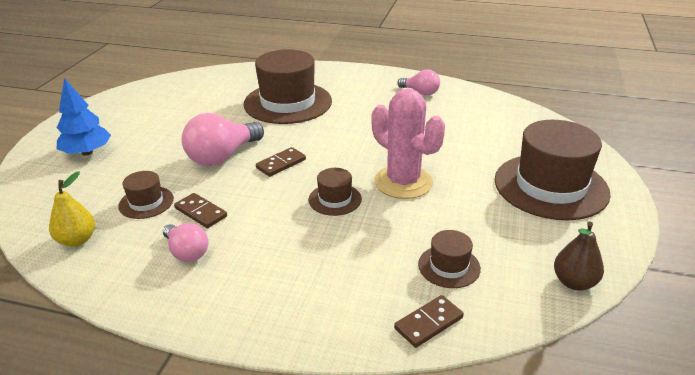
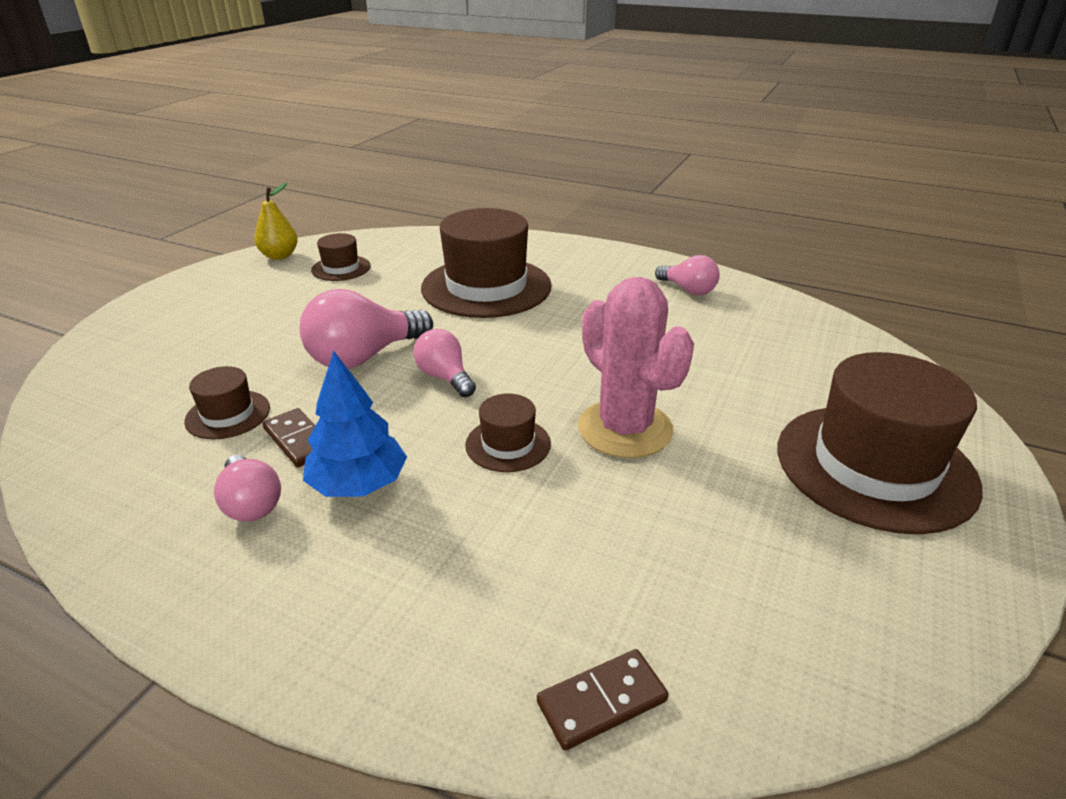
camera: 10 degrees right, 0 degrees up
yellow pear [49,171,95,247] -> yellow pear moved to [254,183,298,260]
blue tree [57,78,111,156] -> blue tree moved to [303,351,407,497]
brown domino [256,147,306,177] -> pink light bulb [413,329,476,397]
brown hat [418,230,481,288] -> brown hat moved to [311,233,371,281]
brown pear [554,221,604,291] -> none

